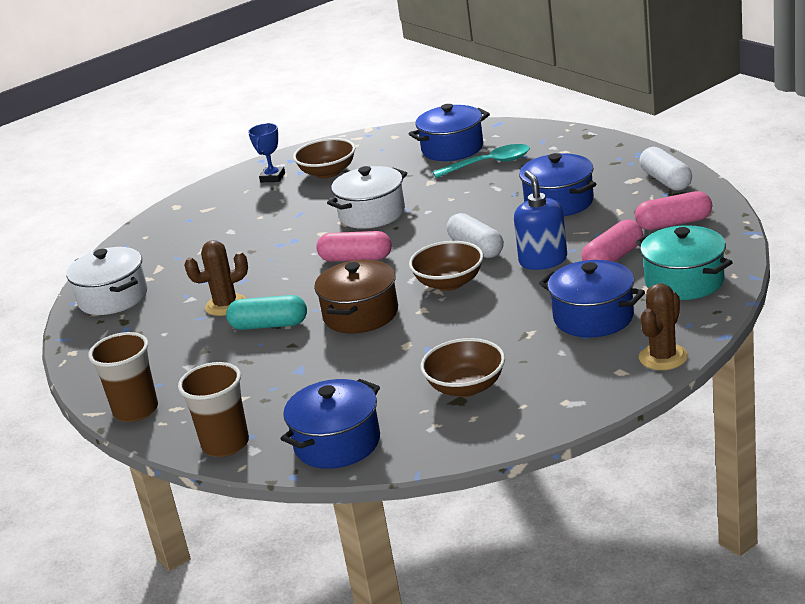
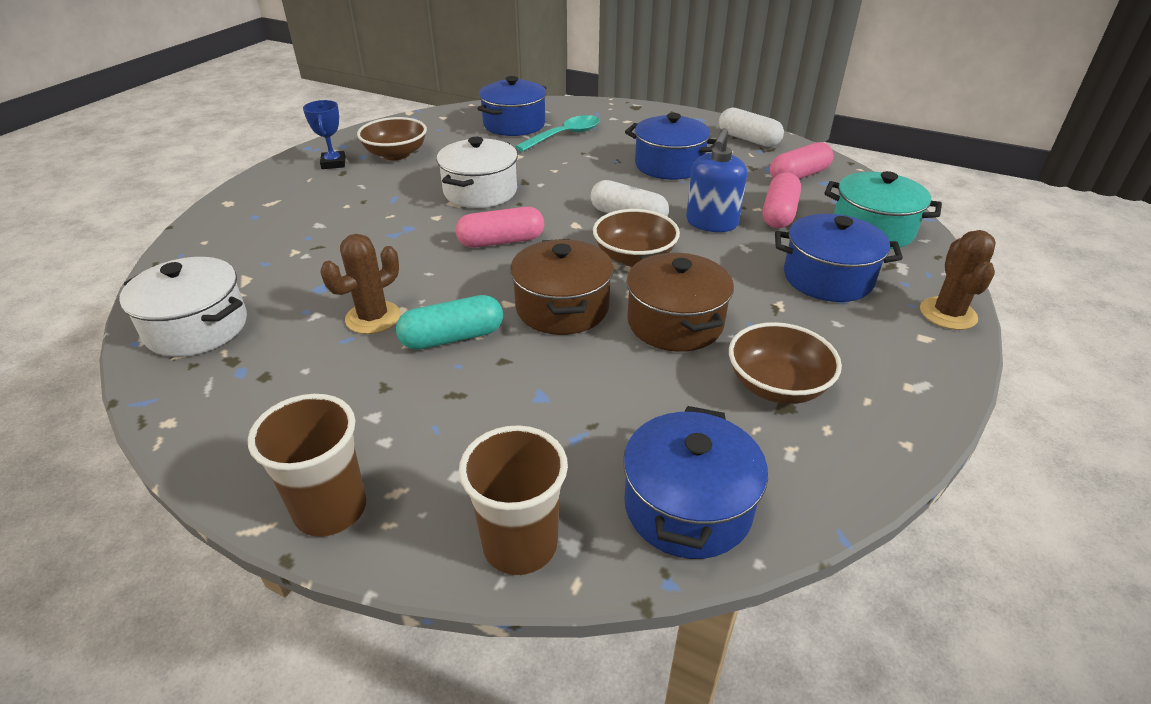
camera: 30 degrees left, 10 degrees up
blue soap dispenser [514,171,567,270] -> blue soap dispenser turned 120 degrees counterclockwise [686,128,747,232]
none -> brown pot [627,252,734,352]

